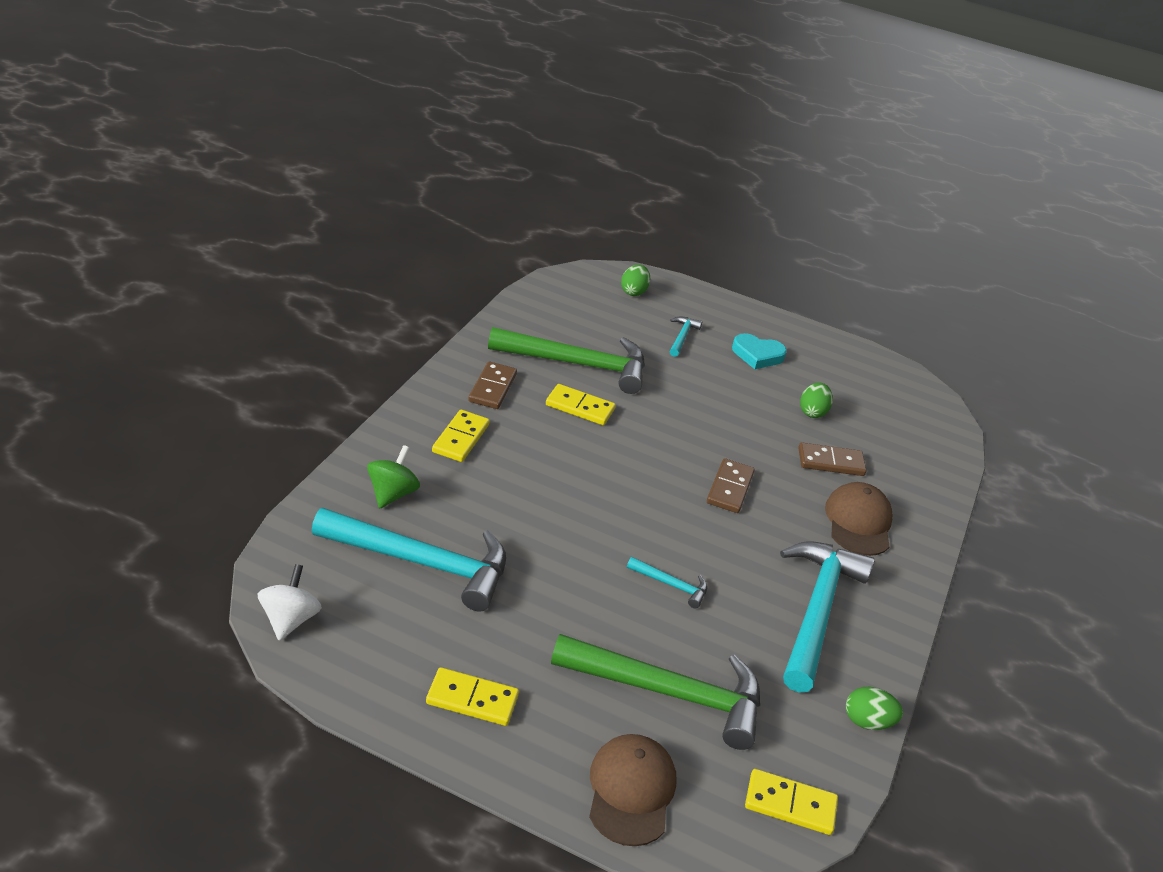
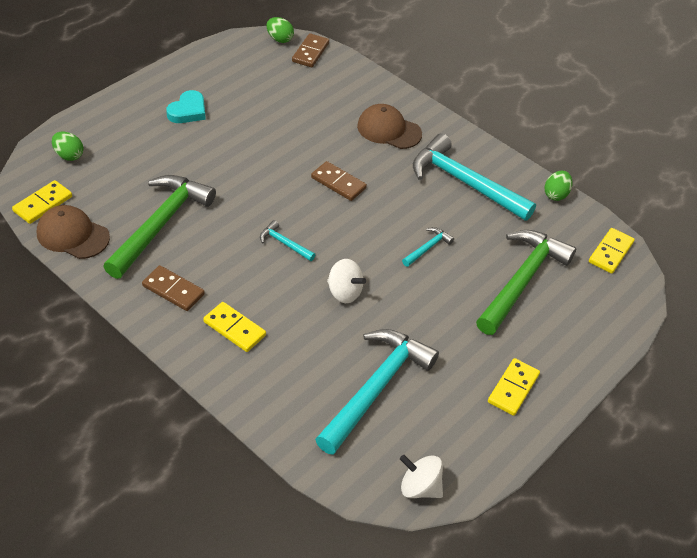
camera: 70 degrees left, 10 degrees up
green spinning top [367,445,420,508] -> none
yellow domino [546,384,616,425] -> yellow domino moved to [12,180,72,224]
brown cap [589,734,677,846] -> brown cap moved to [37,205,110,259]
turquoise hammer [670,317,702,357] -> turquoise hammer moved to [260,220,315,261]
brown domino [798,443,866,476] -> brown domino moved to [292,33,329,67]
green egg [800,382,833,418] -> green egg moved to [266,17,294,43]
none -> white spinning top [327,259,366,303]

